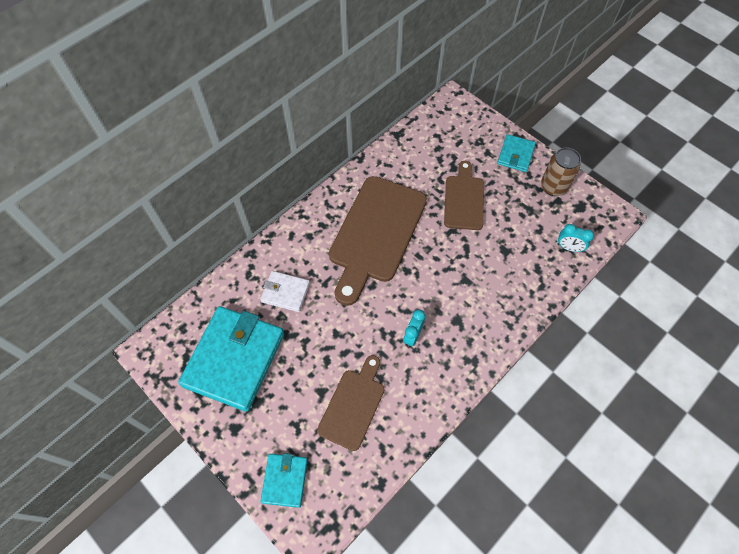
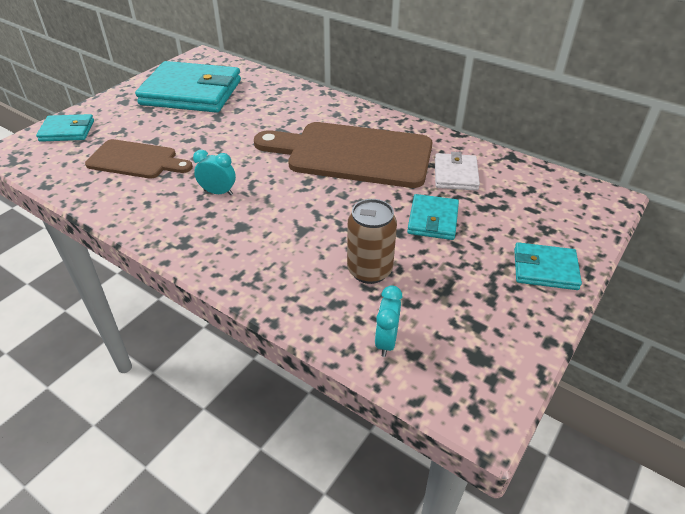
camera: 80 degrees right, 20 degrees down
white wallet [260,271,310,312] -> white wallet moved to [435,152,480,191]
brown cutting board [444,161,484,230] -> turquoise wallet [407,194,459,240]
brown can [541,147,581,196] -> brown can moved to [347,199,397,284]

